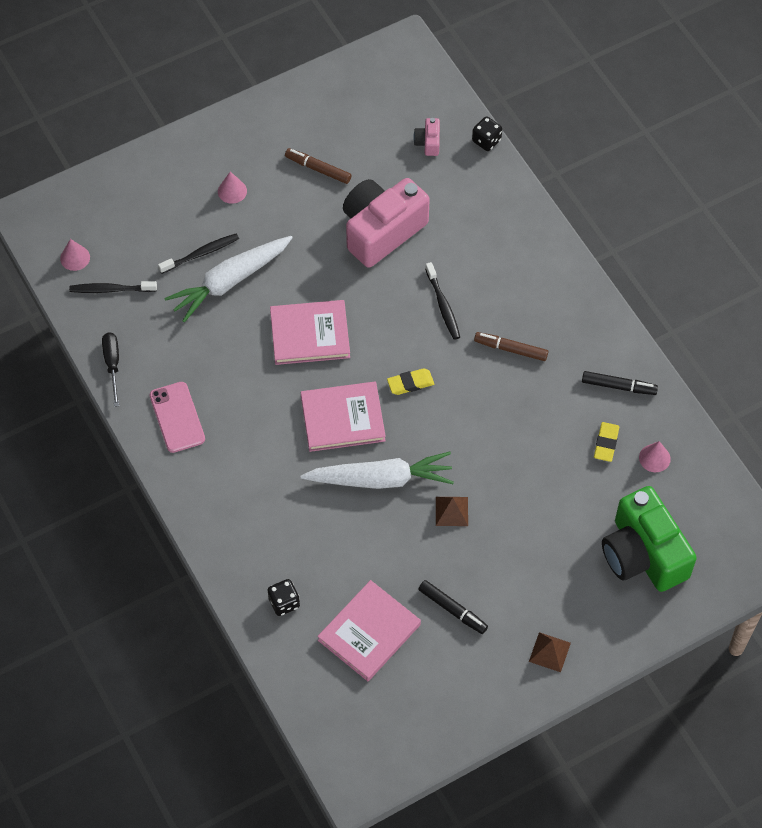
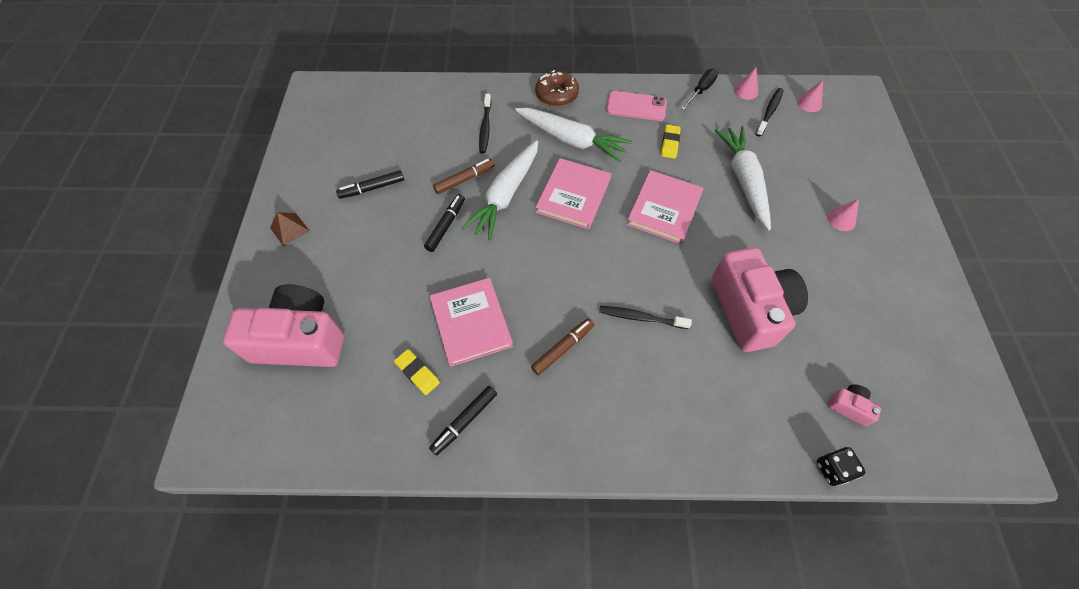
camera: 120 degrees right, 0 degrees up
black screwdriver [102,332,119,407] -> black screwdriver turned 75 degrees counterclockwise [681,69,718,110]
black toothbrush [158,234,239,274] -> black toothbrush moved to [479,94,491,153]
black dice [268,579,300,616] -> none
brown marker [285,148,351,184] -> brown marker moved to [433,159,495,194]
pink book [317,580,421,681] -> pink book moved to [430,278,513,367]
yellow eraser [387,368,434,395] -> yellow eraser moved to [661,125,681,159]
brown pyramid [436,497,468,526] -> black marker [424,194,465,252]
green camera [602,486,697,592] -> pink camera [223,284,344,367]
pink cone [639,441,671,472] -> pink cone moved to [734,68,758,100]
none -> white carrot [514,108,632,162]
none -> brown donut [535,70,579,107]

